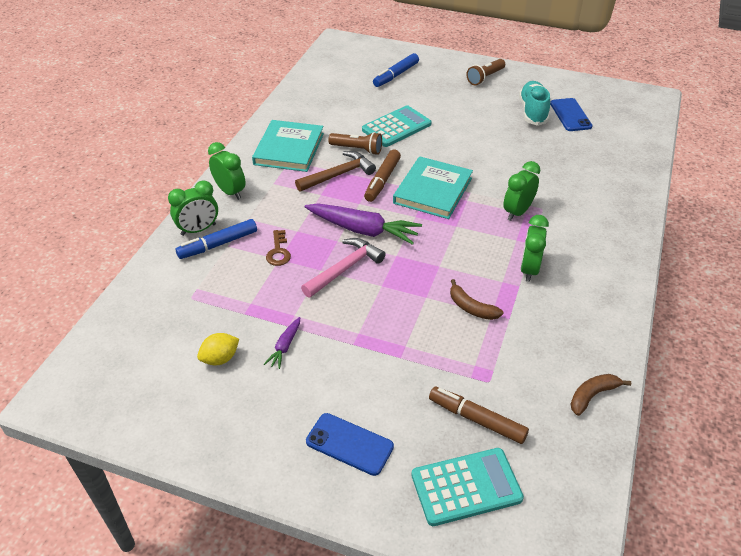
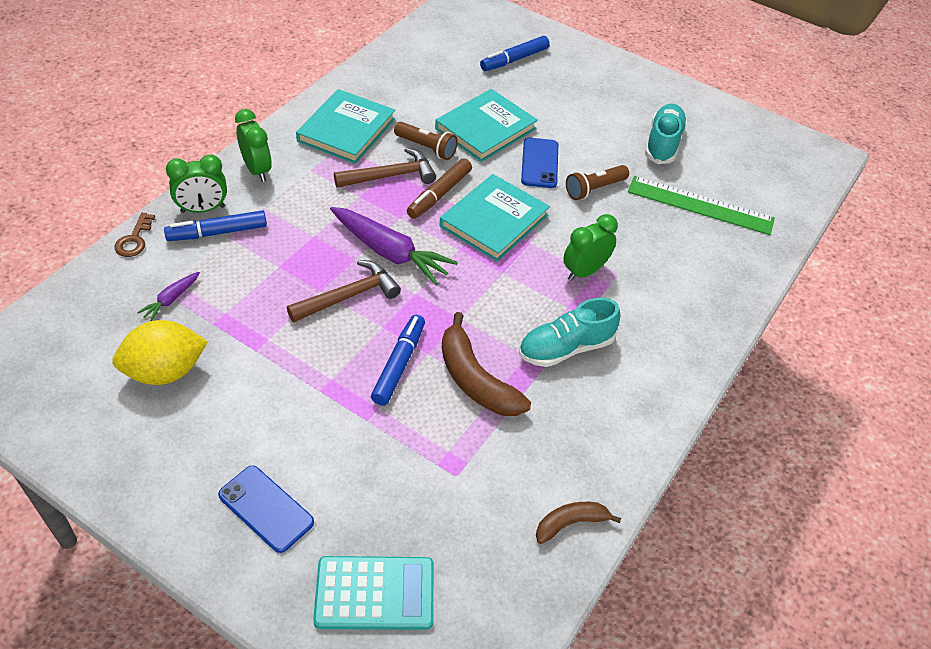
camera: 10 degrees right, 5 degrees up
yellow lemon [197,333,239,365] -> yellow lemon [112,320,208,385], size x1.73
purple carrot [264,317,300,369] -> purple carrot moved to [137,272,200,321]
brown key [266,230,291,266] -> brown key moved to [114,213,155,257]
pink hammer [301,238,386,298] -> brown hammer [287,260,401,322]
turquoise calculator [362,105,432,147] -> turquoise book [435,89,538,162]
brown marker [429,387,529,444] -> none
brown banana [450,279,503,320] -> brown banana [442,312,531,416], size x1.70
brown flashlight [466,59,505,85] -> brown flashlight moved to [566,165,629,200]
green clock [521,215,549,282] -> turquoise shoe [519,298,620,367]
blue phone [550,98,593,131] -> blue phone moved to [521,138,558,188]
none -> blue marker [371,315,425,406]
none -> green ruler [628,176,775,235]

